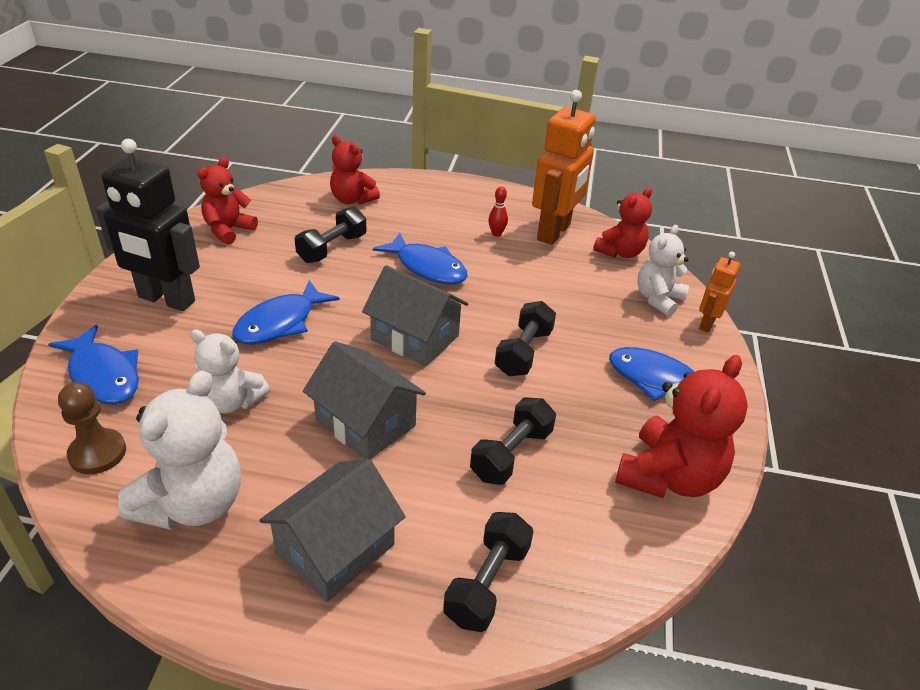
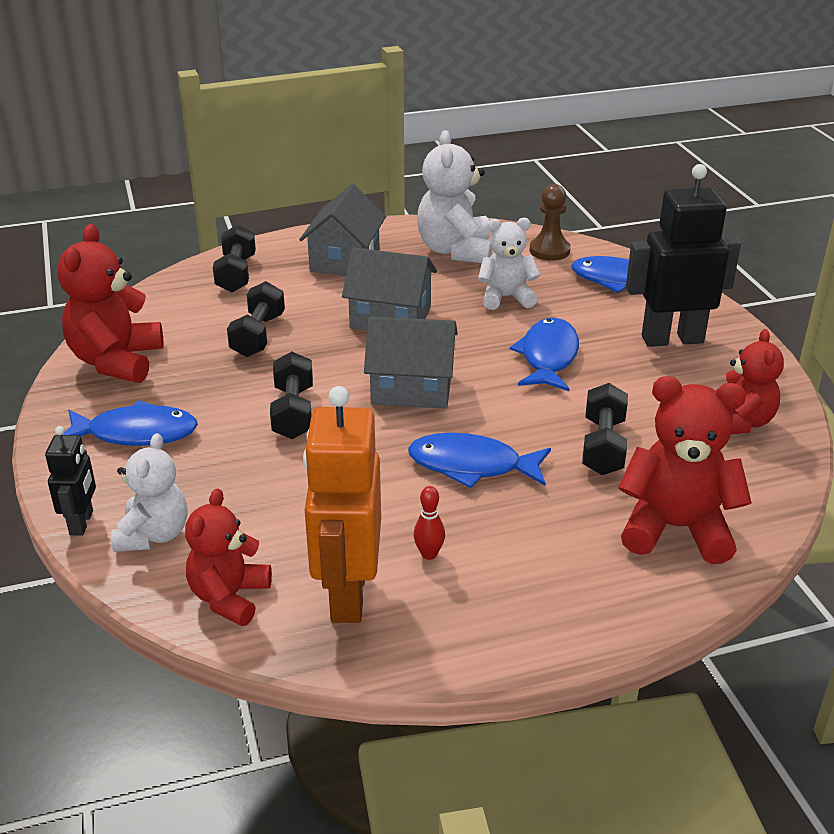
camera: 155 degrees right, 5 degrees down
red teddy bear [330,135,380,205] -> red teddy bear [618,376,752,564], size x1.51
orange robot [699,252,740,333] -> black robot [45,426,96,536]

